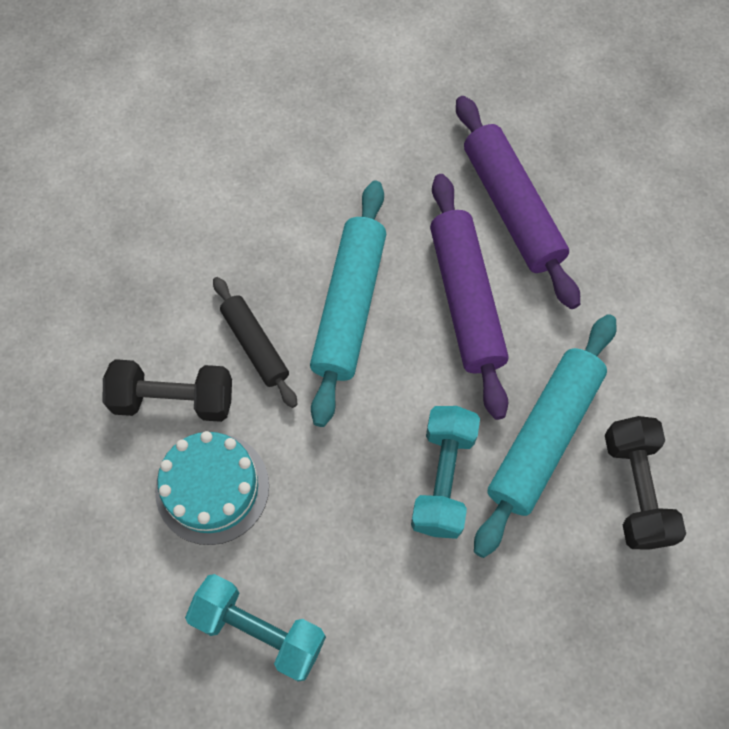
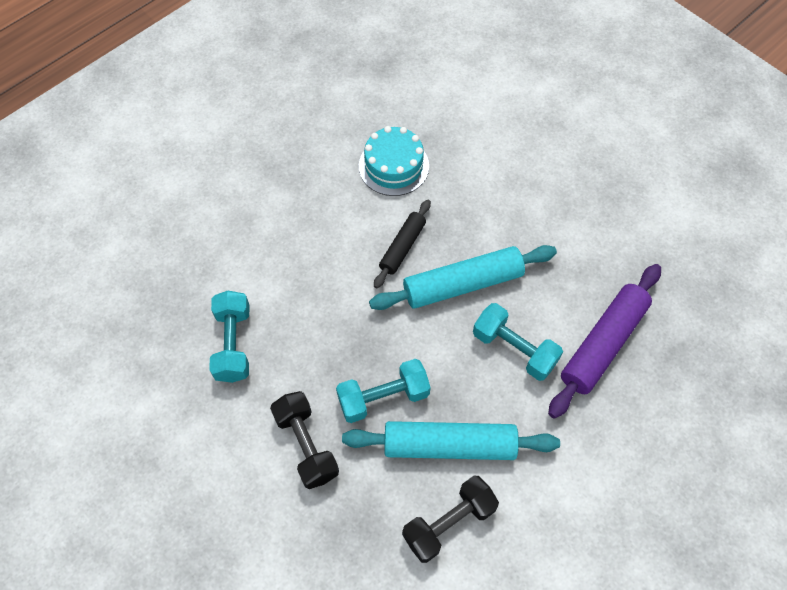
camera: 60 degrees right, 5 degrees down
black dumbbell [102,359,232,422] -> black dumbbell moved to [270,391,339,489]
turquoise cake [155,431,269,545] -> turquoise cake moved to [359,126,429,196]
purple rolling pin [430,174,509,420] -> turquoise dumbbell [473,303,563,381]

